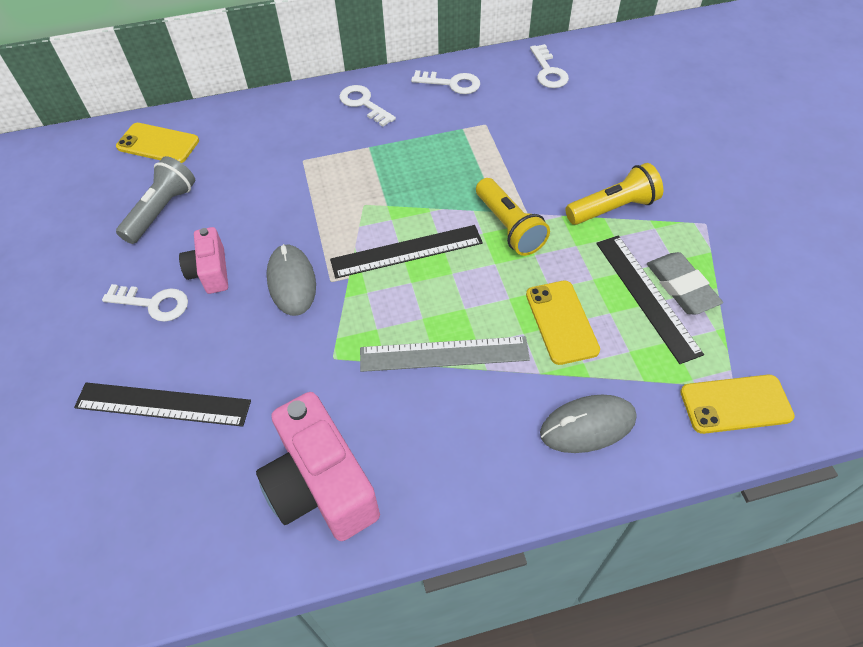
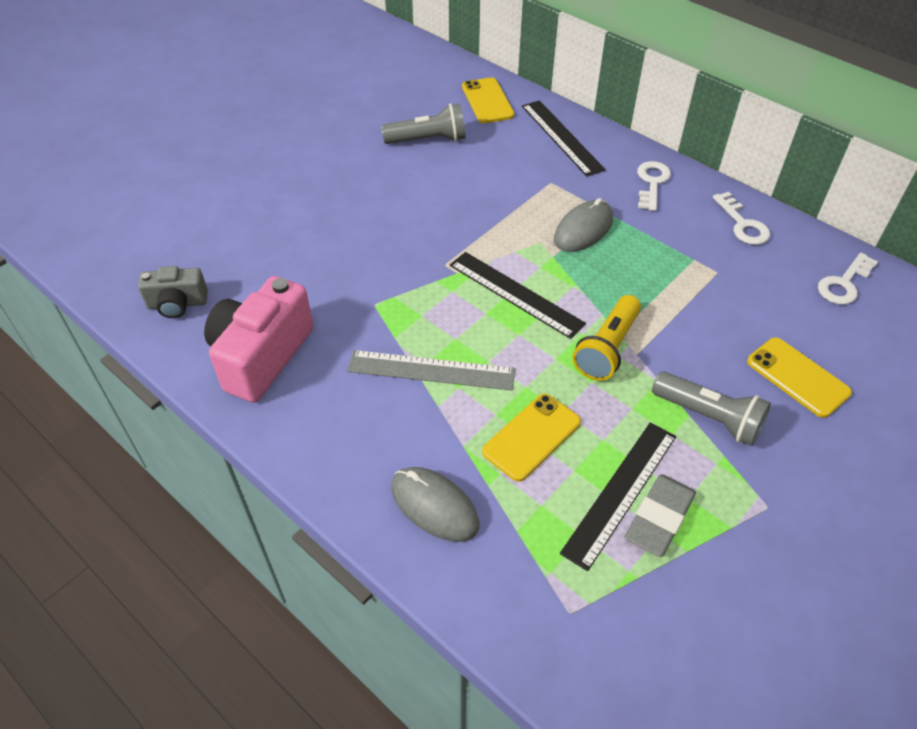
camera: 55 degrees right, 5 degrees down
black ruler [74,382,251,427] -> black ruler moved to [522,100,606,177]
white key [102,284,188,322] -> none
pink camera [179,227,228,294] -> none
grey mouse [267,244,316,316] -> grey mouse moved to [554,198,613,252]
grey ruler [360,336,530,372] -> grey ruler turned 45 degrees counterclockwise [347,350,515,391]
yellow flashlight [566,163,663,225] -> grey flashlight [652,371,771,446]
yellow phone [680,375,795,434] -> yellow phone moved to [747,337,852,418]
none -> grey camera [138,266,208,318]

